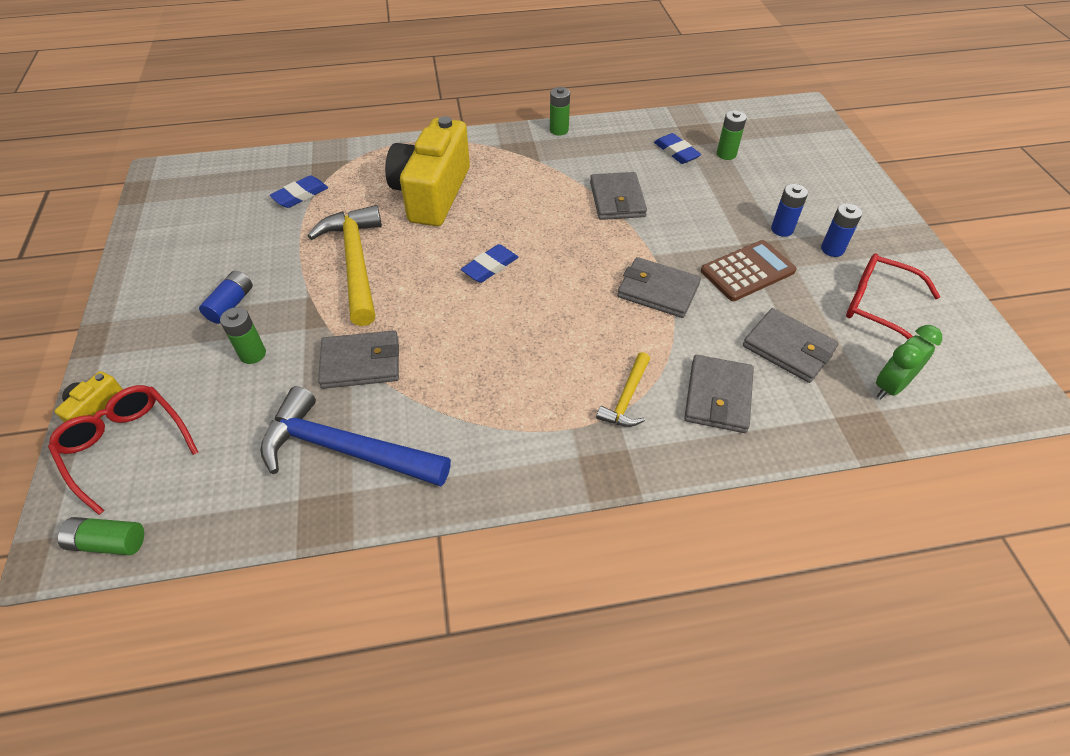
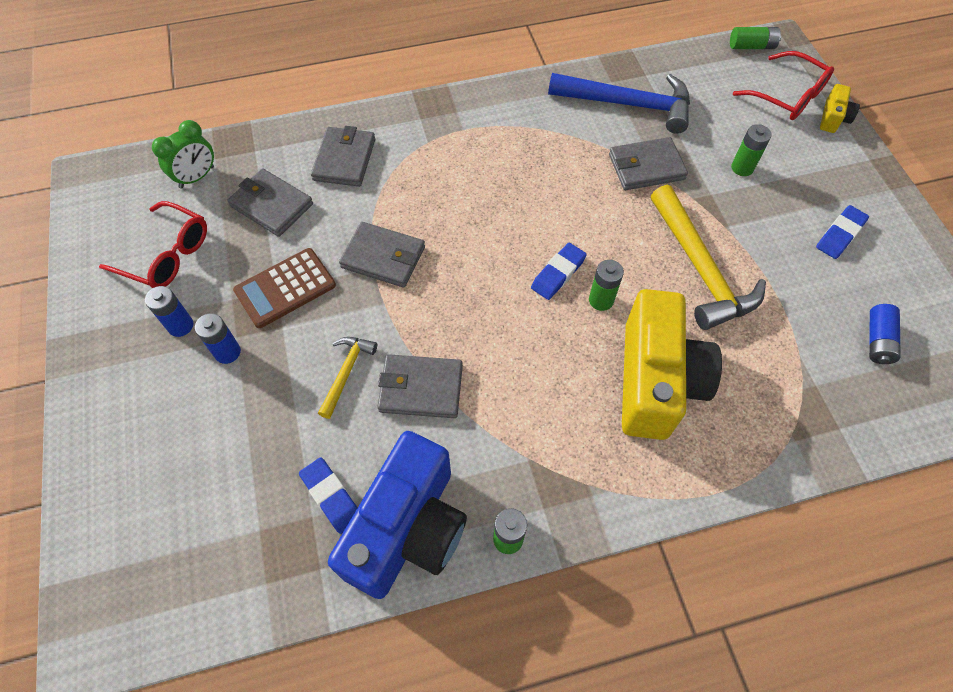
camera: 175 degrees right, 10 degrees up
blue battery [199,271,253,324] -> blue battery moved to [869,304,901,364]
blue eraser [270,175,328,208] -> blue eraser moved to [816,205,869,259]
grey wallet [590,172,647,220] -> grey wallet turned 75 degrees counterclockwise [377,354,463,418]
yellow hammer [596,352,650,427] -> yellow hammer moved to [318,337,377,419]
green battery [717,110,747,160] -> green battery moved to [589,260,624,311]
none -> blue camera [328,431,467,599]

